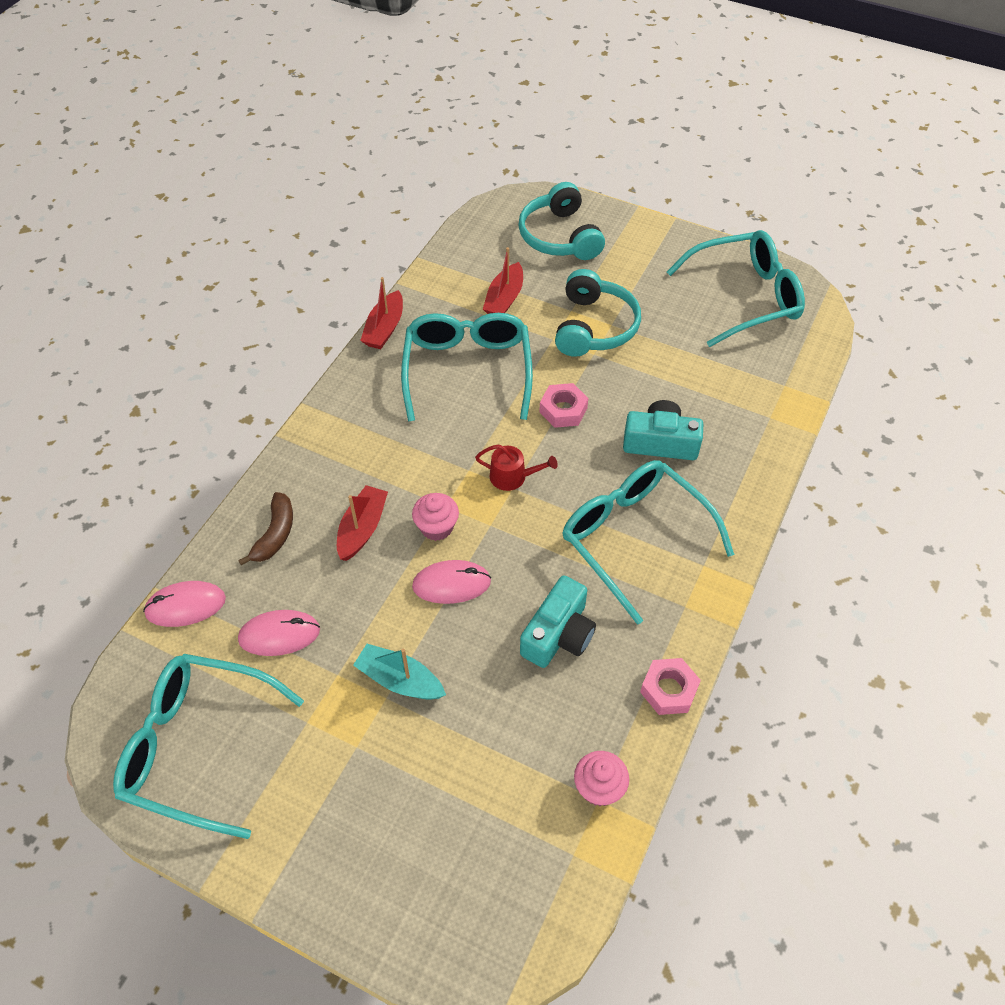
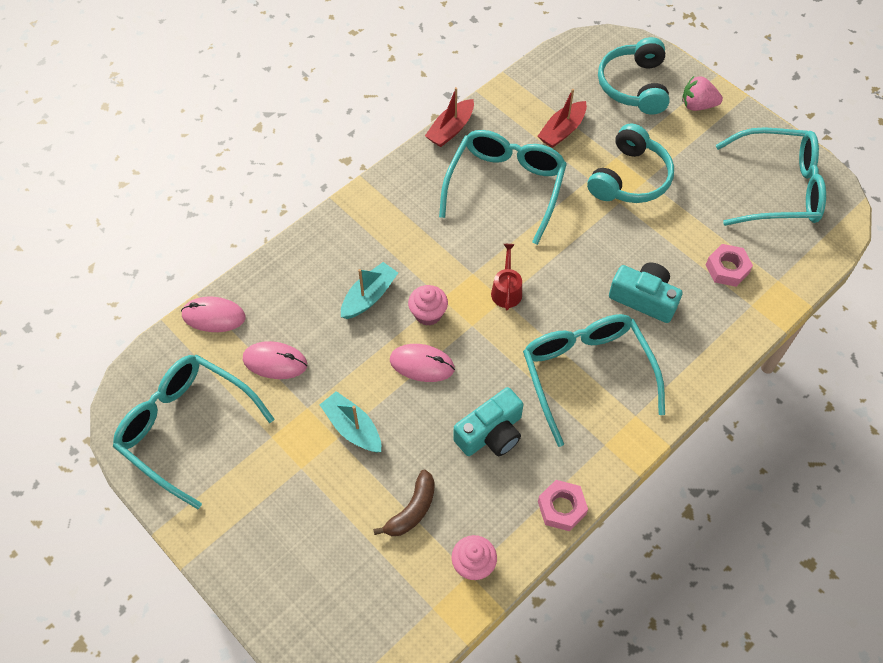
camera: 20 degrees right, 5 degrees up
brown banana [238,492,293,566] -> brown banana moved to [373,470,435,536]
red boat [337,485,388,561] -> turquoise boat [341,262,398,319]
red watering can [475,445,558,491] -> red watering can turned 120 degrees counterclockwise [491,244,522,310]
pink nut [539,383,588,428] -> pink nut moved to [706,244,753,287]
none -> pink strawberry [682,76,723,111]

